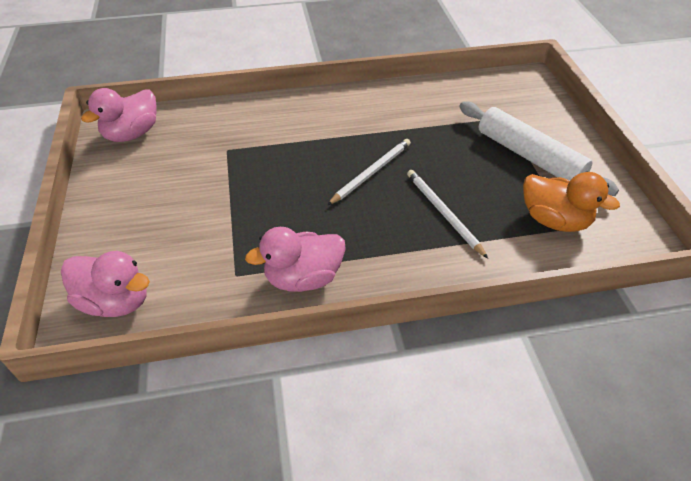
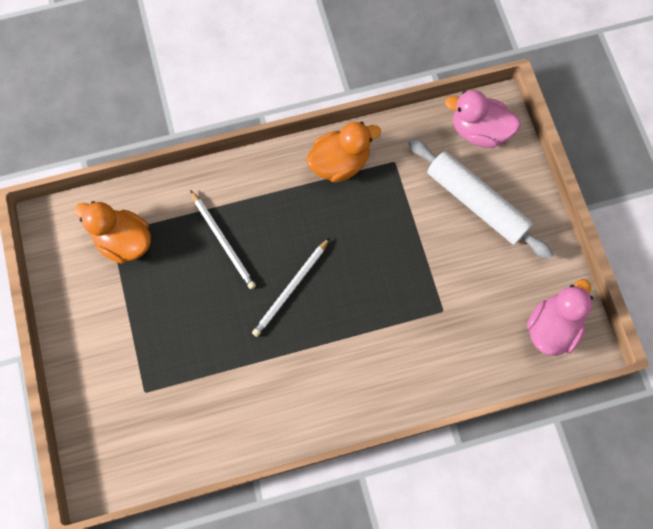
camera: 175 degrees right, 25 degrees up
pink duck [245,227,346,292] -> orange duck [306,122,381,183]
white rolling pin [459,101,619,196] -> white rolling pin moved to [408,138,554,260]

